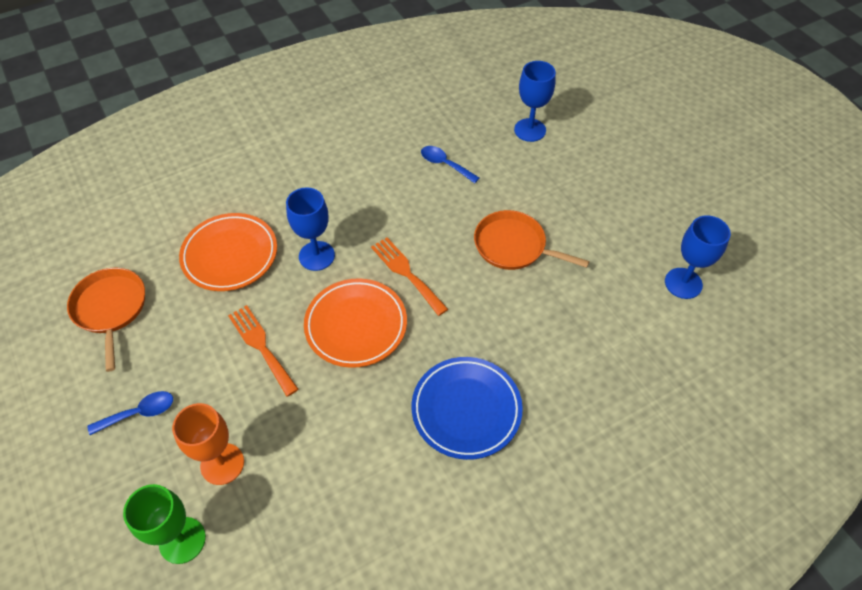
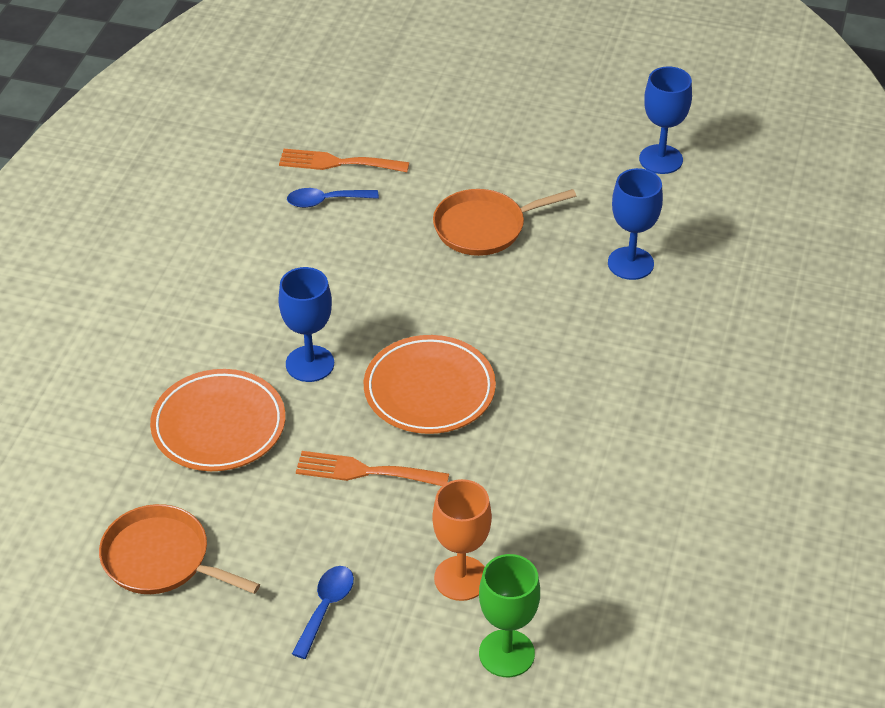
camera: 45 degrees left, 10 degrees down
orange fork [371,237,448,316] -> orange fork moved to [279,149,409,172]
blue plate [412,357,523,460] -> none
blue goblet [514,61,556,142] -> blue goblet moved to [608,168,663,280]

